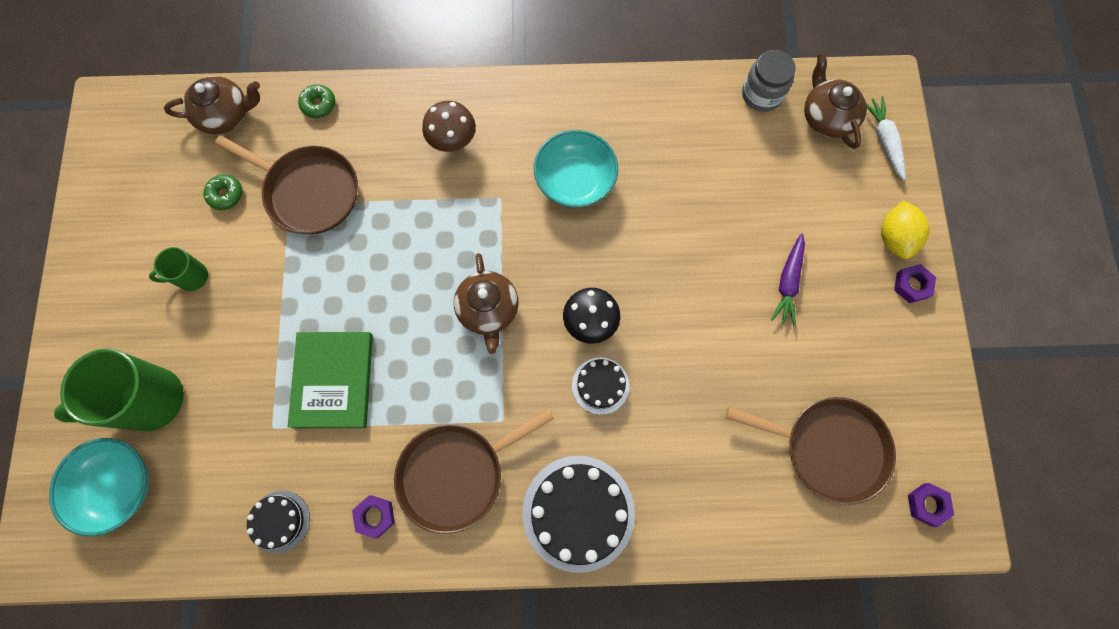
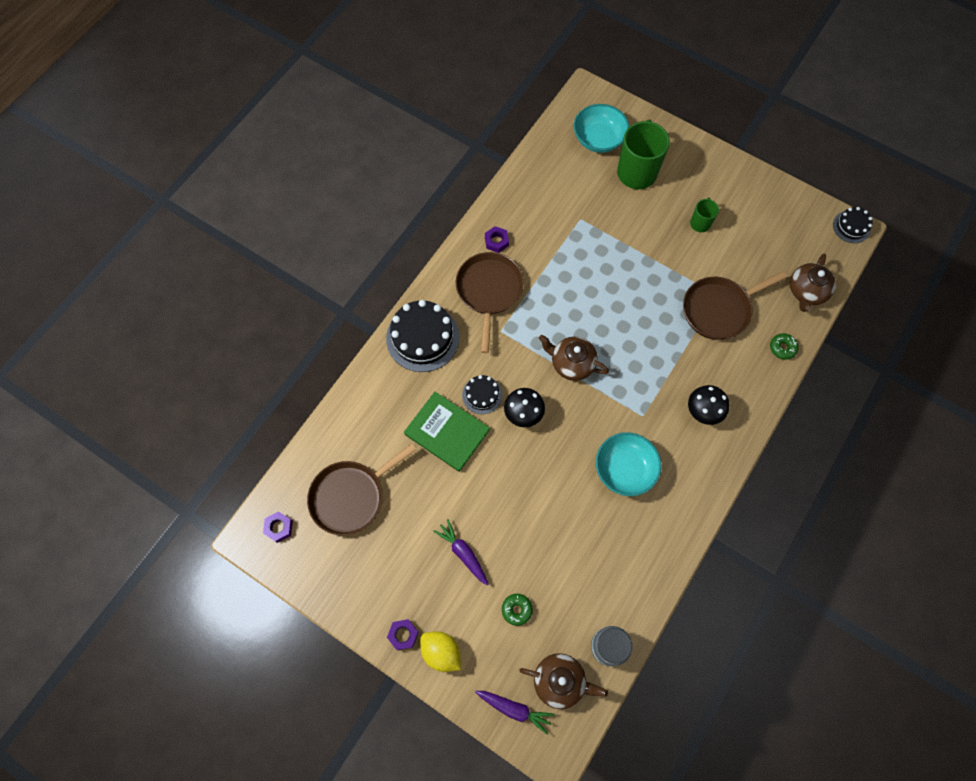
camera: 125 degrees right, 5 degrees down
green donut [203,175,243,210] -> green donut moved to [502,594,533,626]
black cake [247,490,310,553] -> black cake moved to [833,207,873,243]
green book [288,332,373,428] -> green book moved to [404,392,490,472]
brown mushroom [422,101,476,152] -> black mushroom [688,385,730,425]
white carrot [867,96,905,181] -> purple carrot [475,691,554,735]

